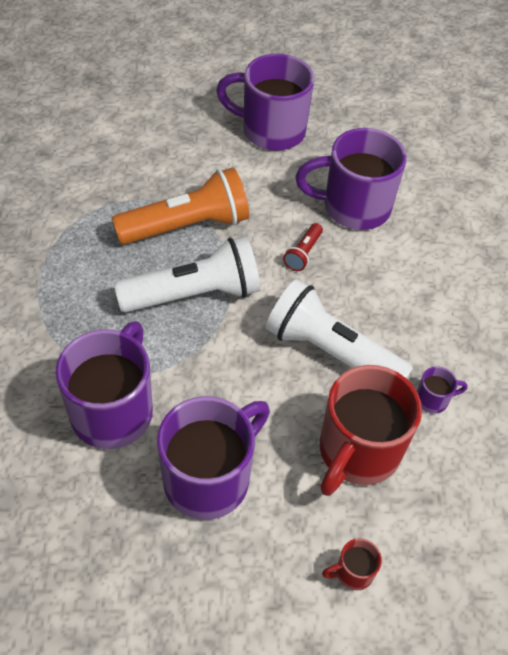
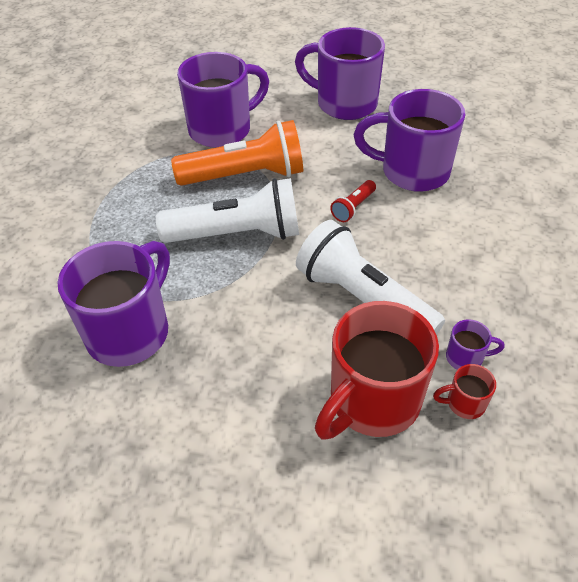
camera: 15 degrees right, 5 degrees down
purple mug [157,396,270,520] -> purple mug moved to [177,52,269,148]
red mug [322,538,382,590] -> red mug moved to [433,364,496,419]

